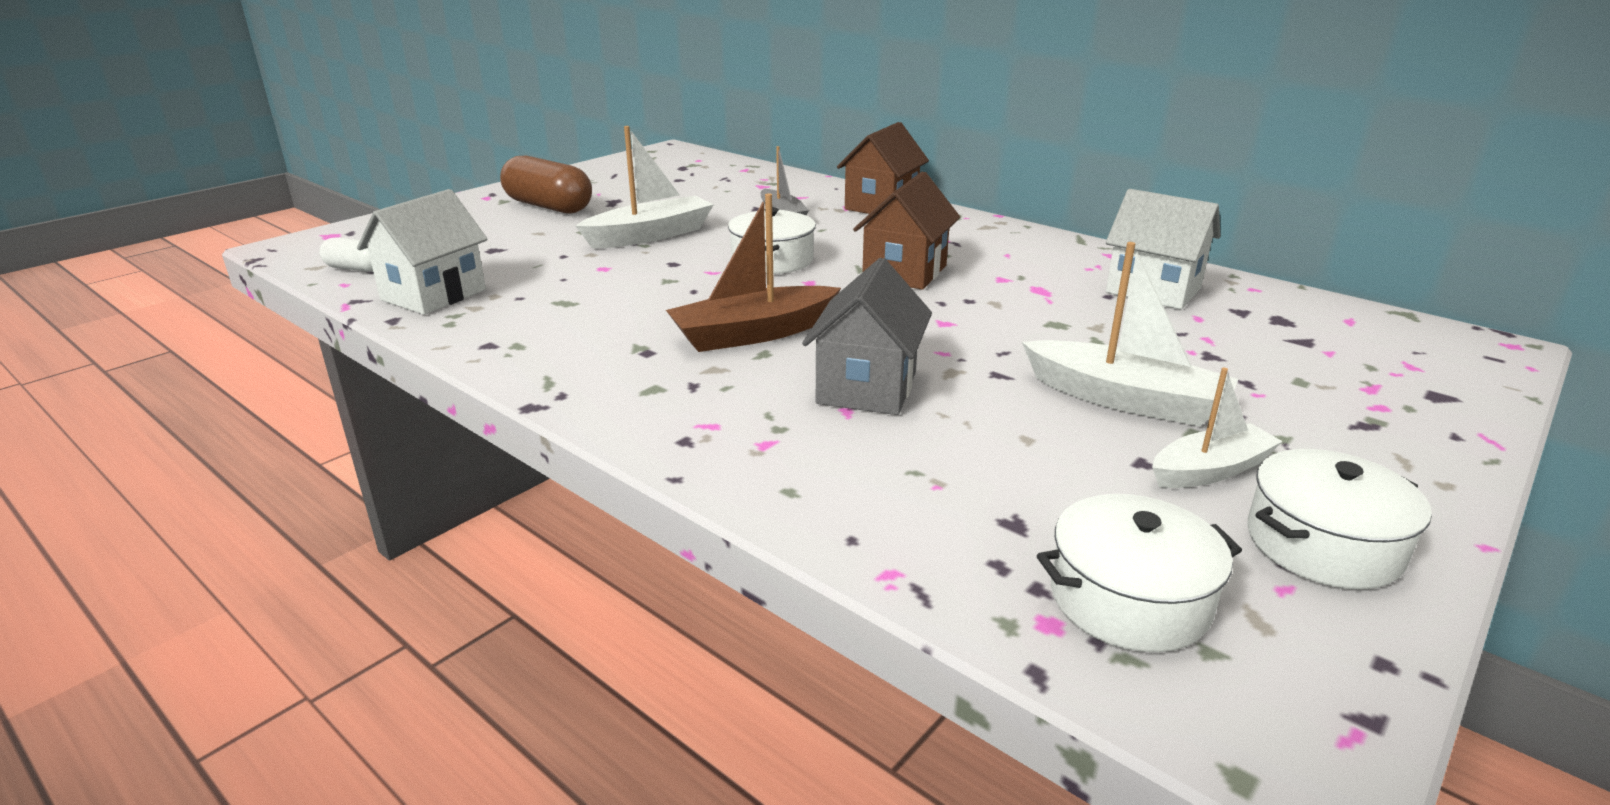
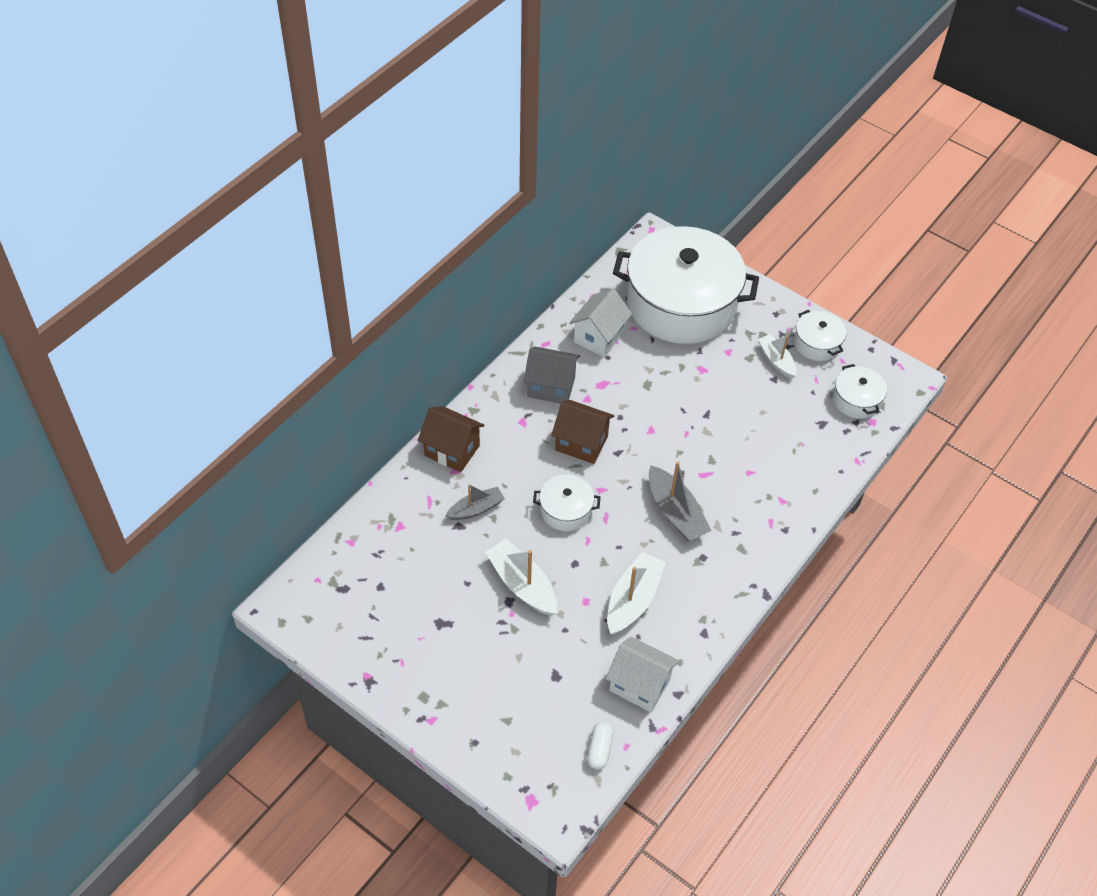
camera: 95 degrees left, 25 degrees up
brown capsule [500,156,592,213] -> none
brown boat [666,193,841,352] -> grey boat [649,461,711,541]
grey house [802,258,932,415] -> grey house moved to [524,347,580,404]
white boat [1022,242,1239,426] -> white boat moved to [607,552,666,635]
none -> white pot [613,226,759,344]

